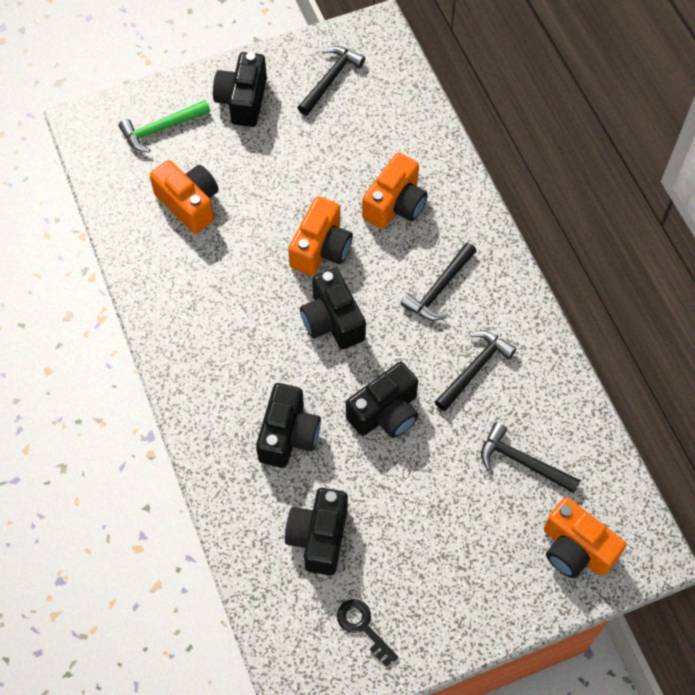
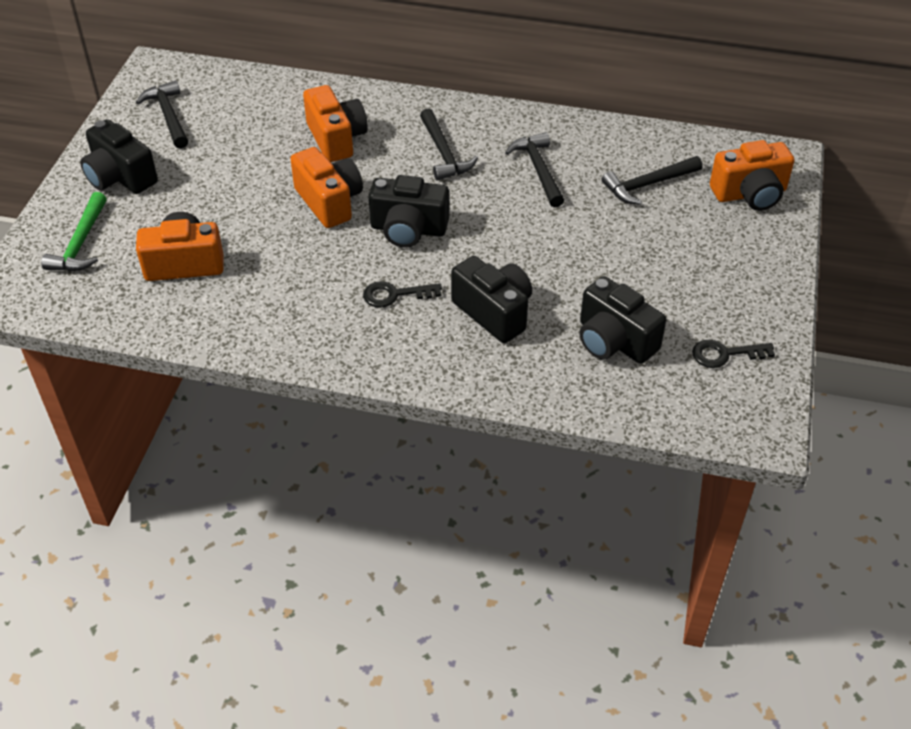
camera: 55 degrees left, 15 degrees down
black camera [346,362,419,438] -> none
none -> black key [363,281,442,308]

